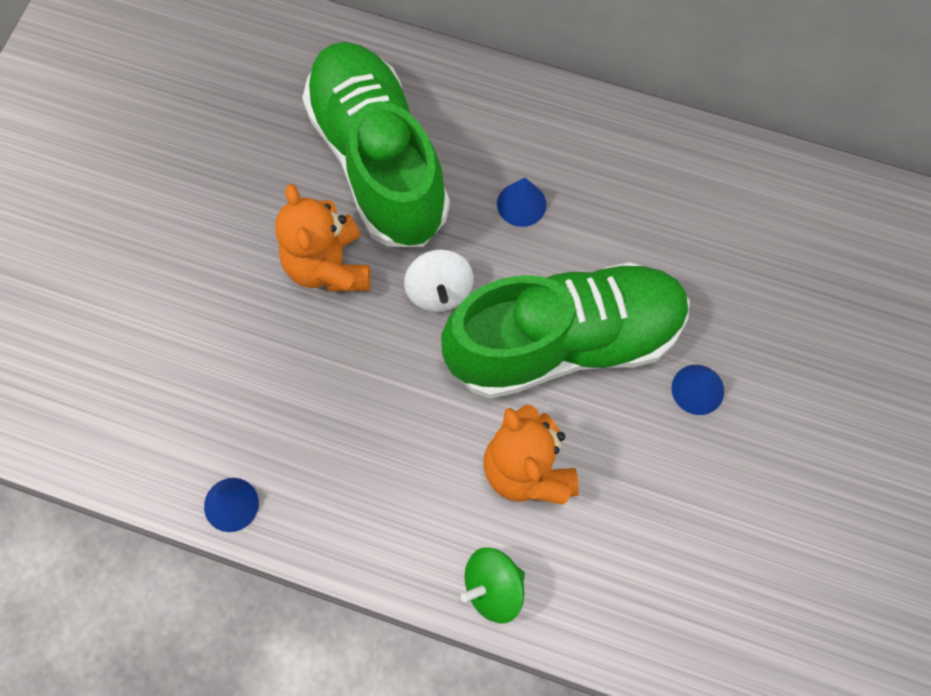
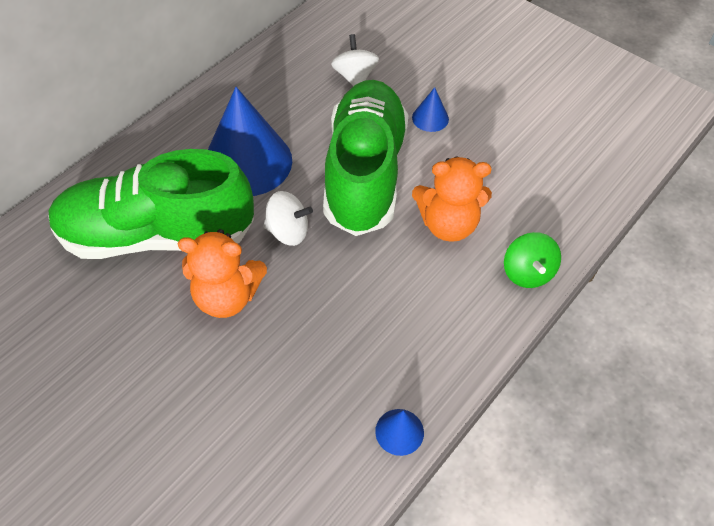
camera: 70 degrees left, 15 degrees down
blue cone [497,178,547,227] -> blue cone [208,87,292,196], size x2.29
none -> white spinning top [331,34,379,86]

